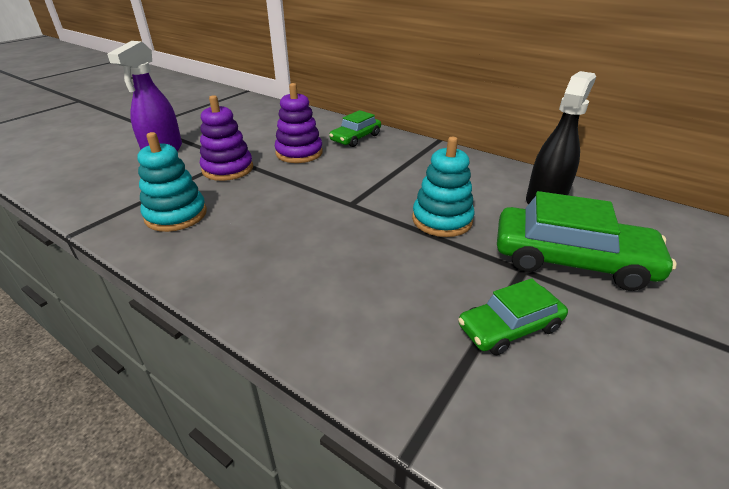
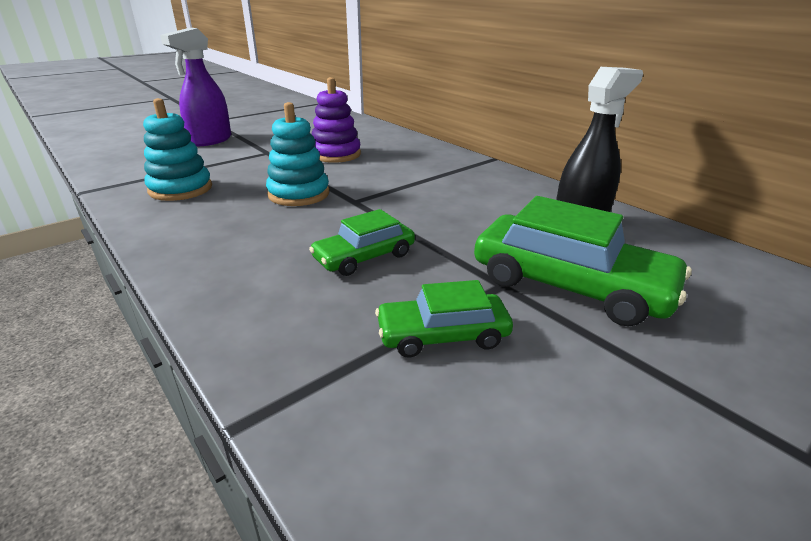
camera: 15 degrees right, 5 degrees down
purple stacking toy [200,95,253,181] -> none
green car [329,110,381,147] -> green car moved to [309,209,415,276]
turquoise stacking toy [412,137,474,237] -> turquoise stacking toy moved to [266,102,329,206]

